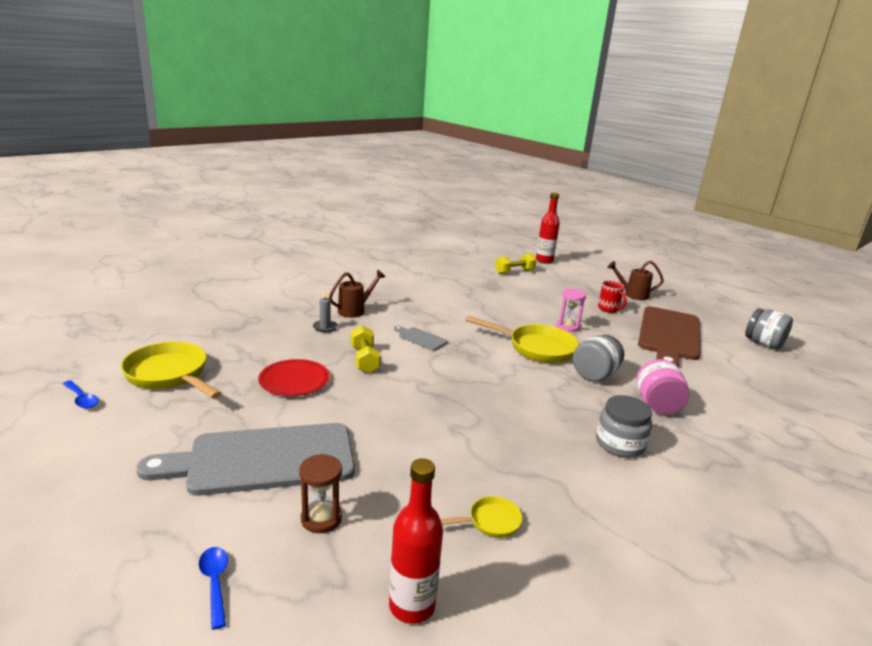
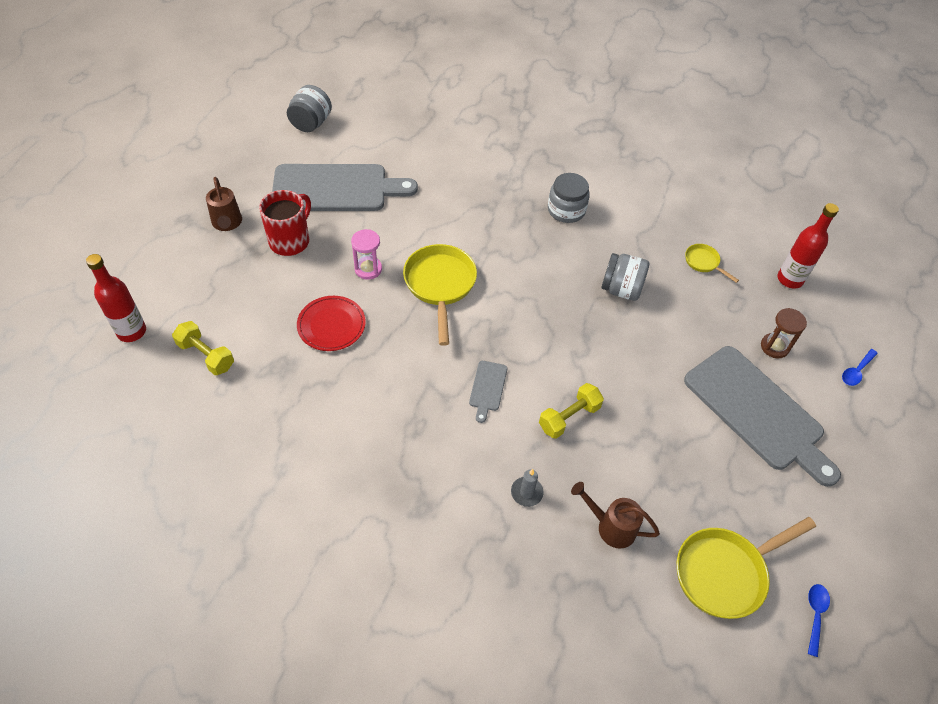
camera: 115 degrees left, 30 degrees up
yellow pan [121,342,222,399] -> yellow pan turned 45 degrees clockwise [677,517,816,619]
red plate [258,359,330,396] -> red plate moved to [297,296,366,351]
brown watering can [329,270,385,318] -> brown watering can moved to [571,482,660,549]
grey jar [573,335,624,382] -> grey jar moved to [601,253,649,301]
red mug [598,280,627,313] -> red mug [259,190,311,256], size x1.58
pink jar [636,359,689,414] -> none
brown cutting board [638,306,700,367] -> grey cutting board [272,164,418,211]

